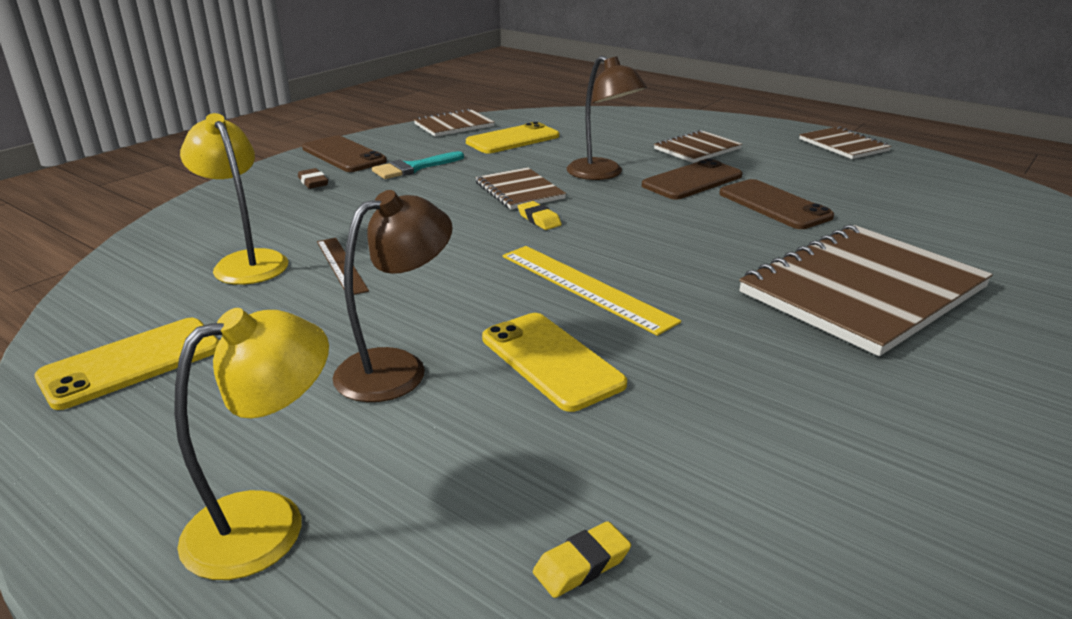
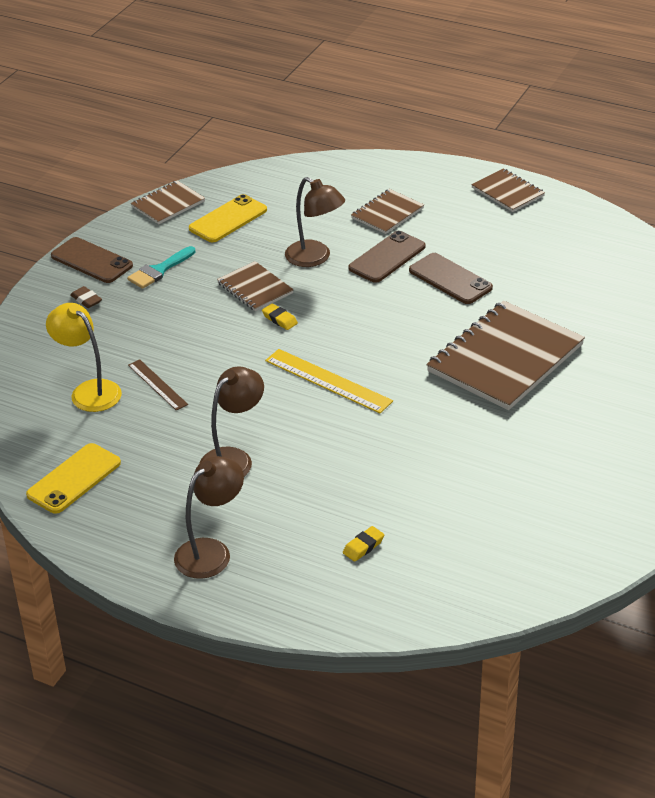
camera: 10 degrees left, 10 degrees up
yellow lamp [174,308,329,580] -> brown lamp [174,456,244,579]
yellow phone [482,313,627,412] -> none

